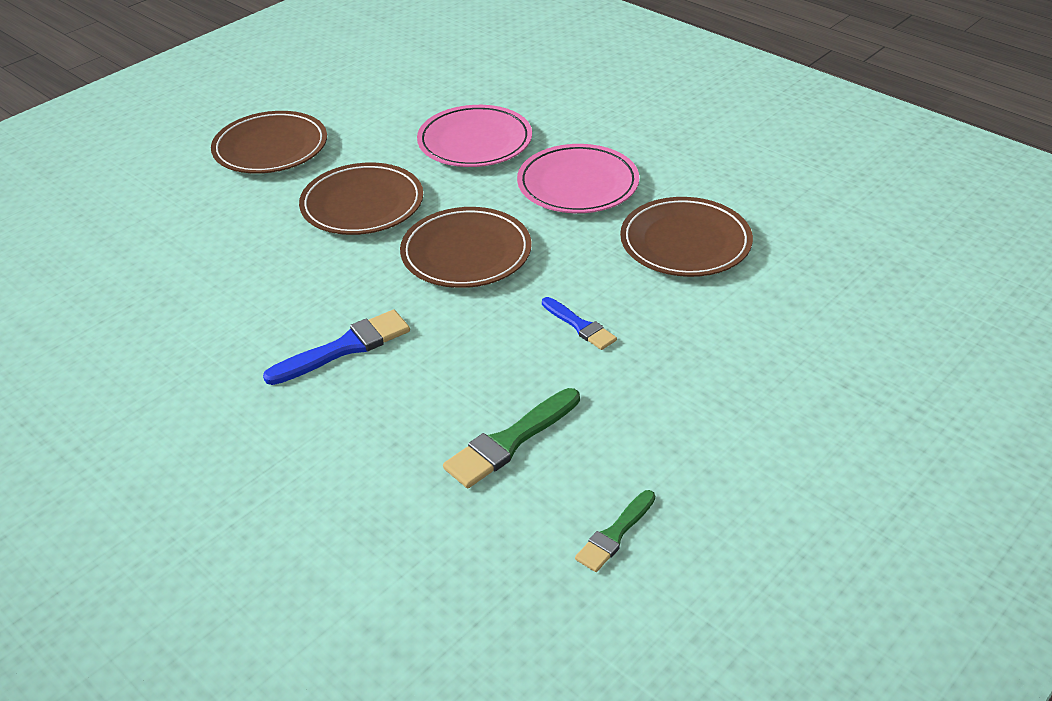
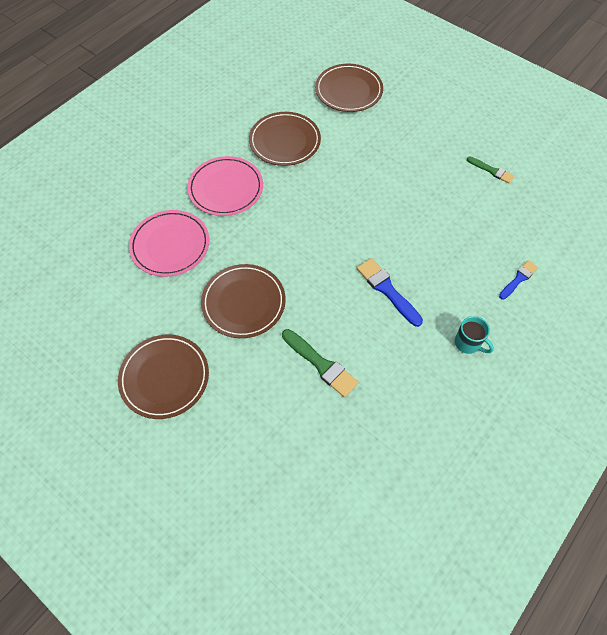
camera: 95 degrees left, 20 degrees up
brown plate [400,207,532,288] -> brown plate moved to [315,64,383,112]
green brush [443,388,580,488] -> green brush moved to [282,329,359,398]
blue brush [542,297,617,350] -> blue brush moved to [499,260,538,300]
none -> turquoise mug [455,316,494,354]

